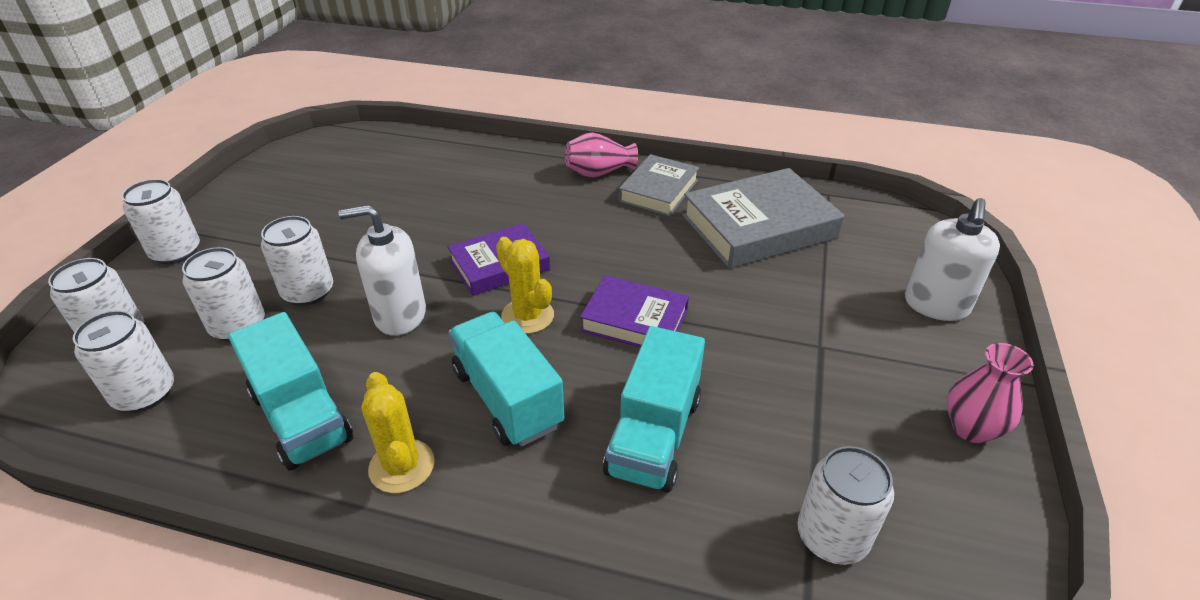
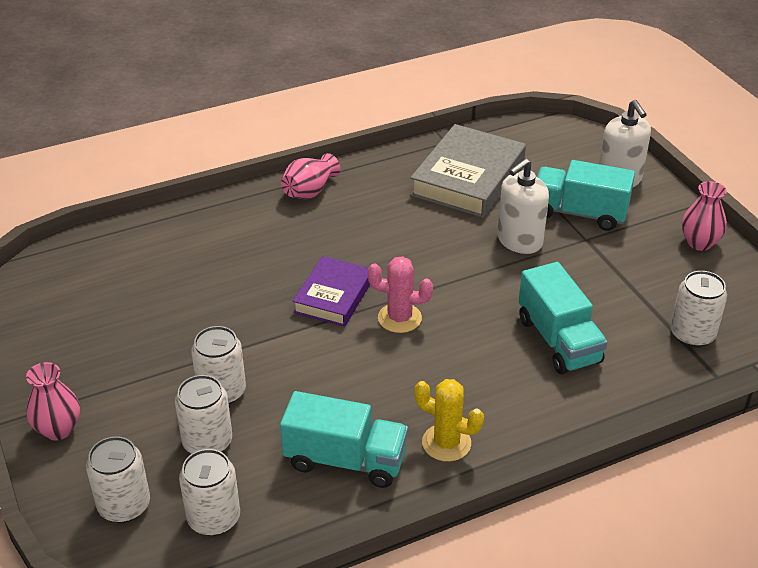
camera: 40 degrees left, 0 degrees up
white can [122,179,200,264] -> pink vase [26,362,80,440]
white soap dispenser [338,205,426,336] -> white soap dispenser moved to [497,158,549,254]
turquoise truck [449,312,564,447] -> turquoise truck moved to [537,160,635,231]
yellow cactus [496,237,554,334] -> pink cactus [368,256,433,333]
purple book [580,275,689,347] -> none
grey book [618,154,699,216] -> none

